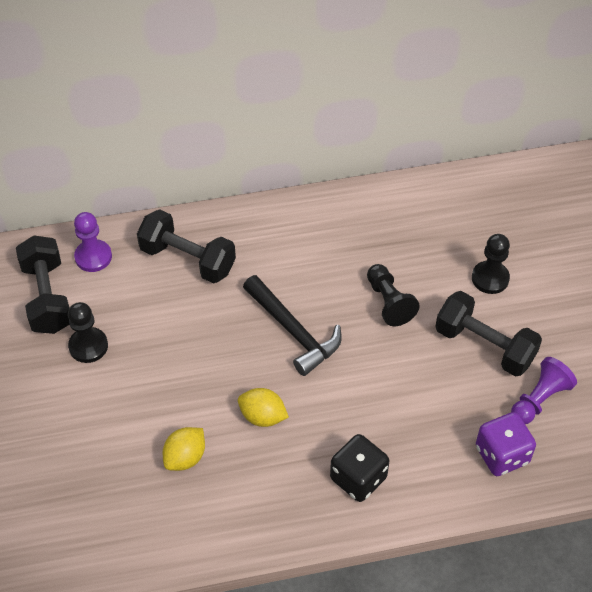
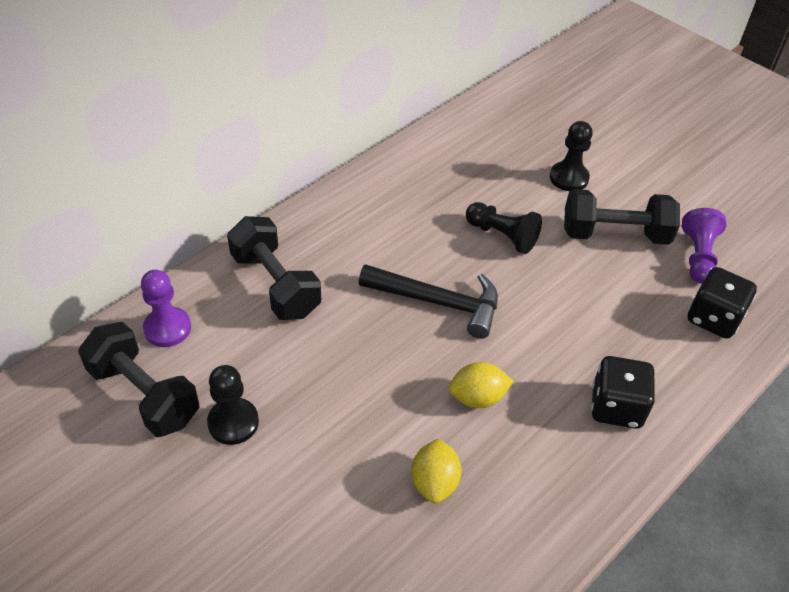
camera: 35 degrees left, 5 degrees down
black dumbbell [137,209,236,283] -> black dumbbell turned 60 degrees clockwise [227,216,321,320]
purple dice [476,412,536,476] -> black dice [688,267,757,339]

